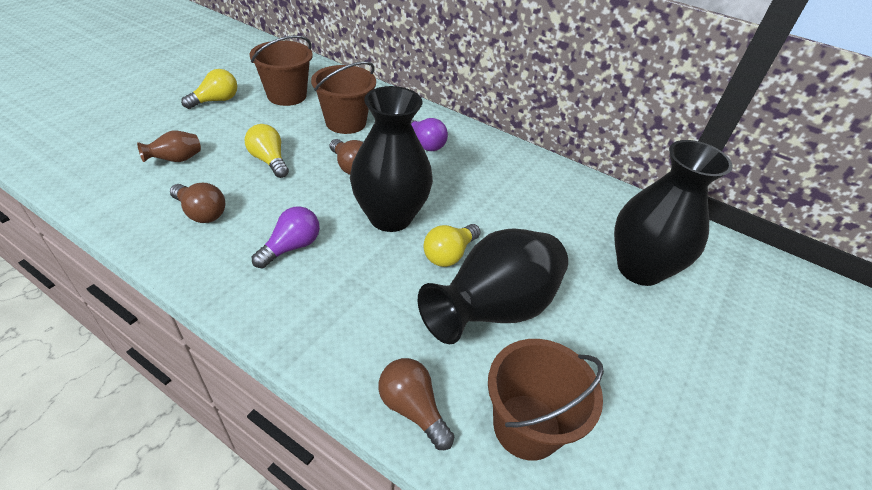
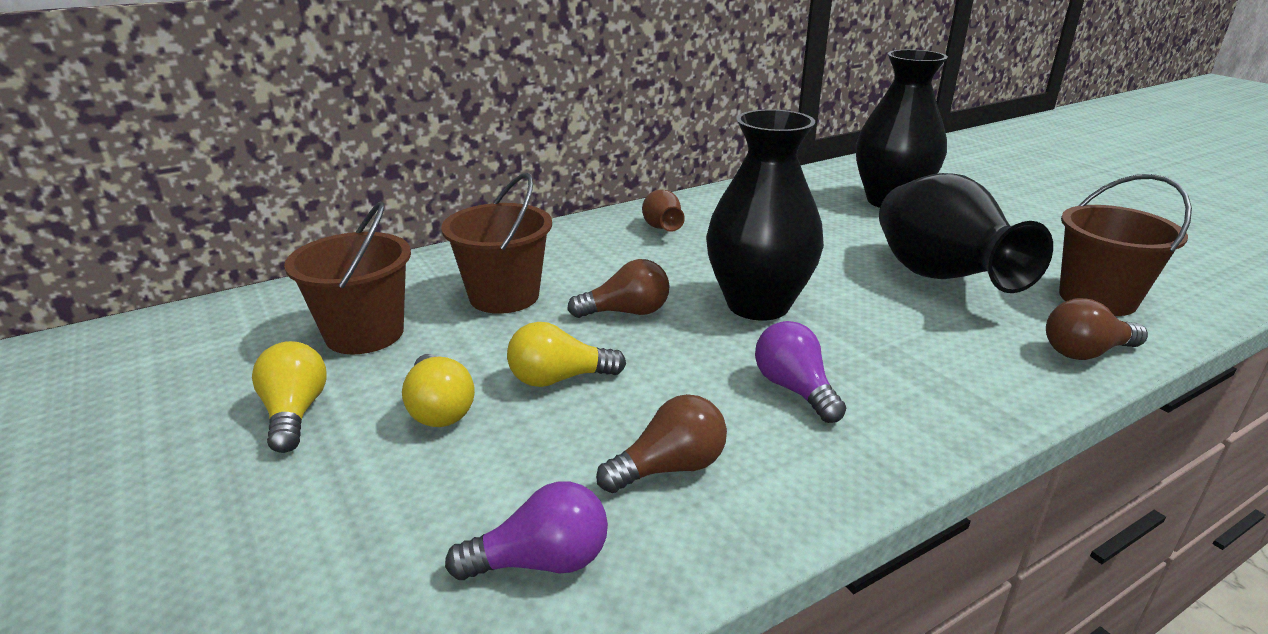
camera: 60 degrees left, 15 degrees down
brown vase [137,131,201,162] -> brown vase moved to [642,189,685,232]
purple light bulb [411,118,448,151] -> purple light bulb moved to [445,481,608,580]
yellow light bulb [423,224,481,267] -> yellow light bulb moved to [402,354,475,427]

